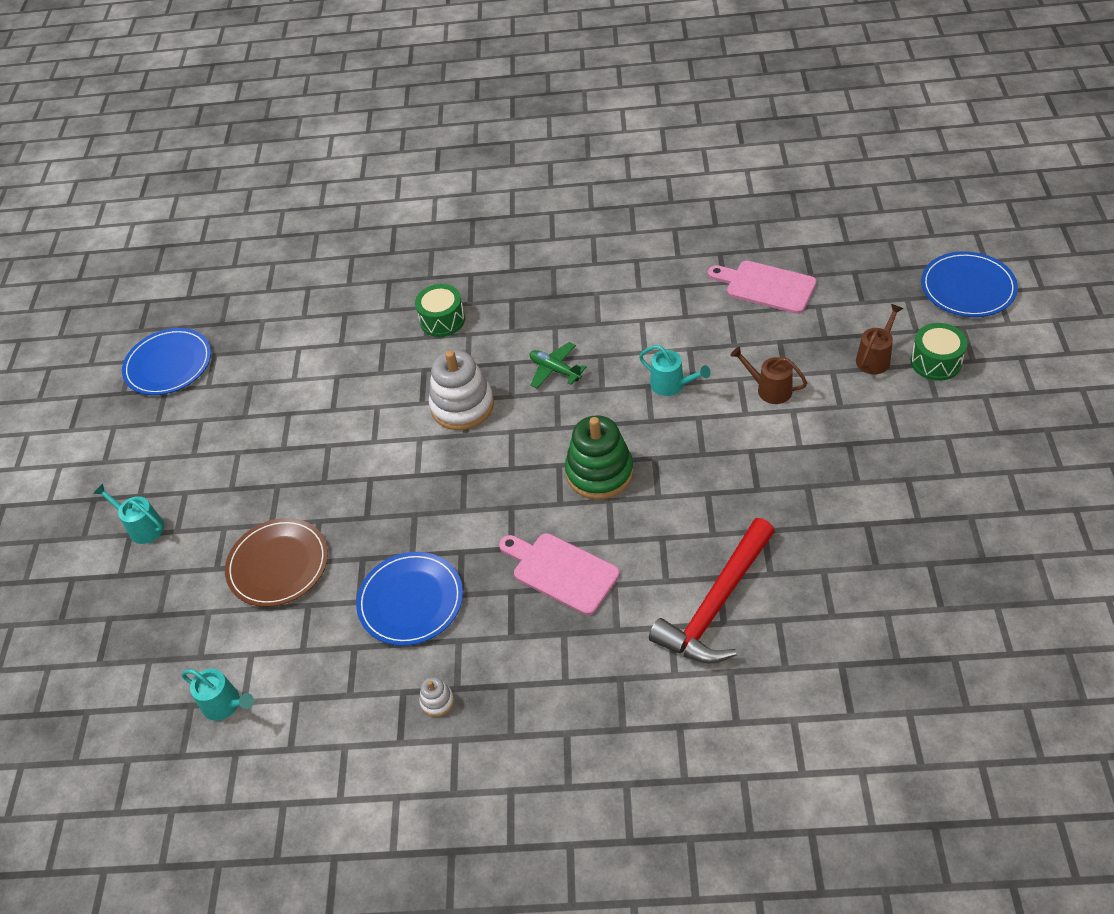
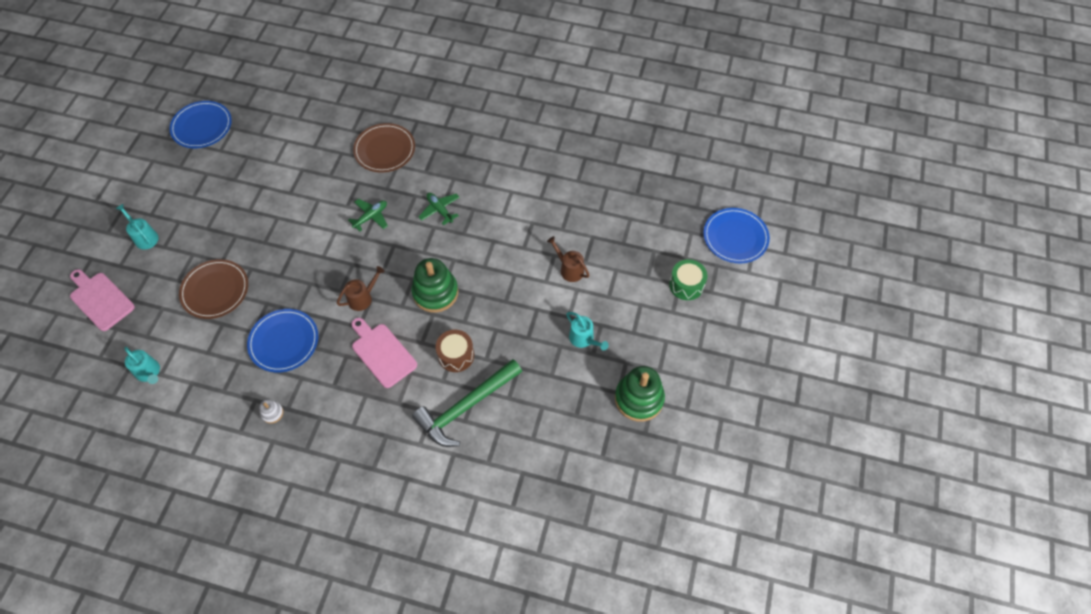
camera: 10 degrees right, 10 degrees up
green drum [415,284,465,337] -> brown plate [353,123,415,173]
white stacking toy [429,350,494,430] -> green plane [348,199,388,231]
turquoise watering can [639,345,711,396] -> turquoise watering can moved to [566,312,608,351]
red hammer [649,518,775,664] -> green hammer [412,359,522,447]
pink cutting board [708,261,817,314] -> pink cutting board moved to [70,269,135,331]
brown watering can [856,304,903,374] -> brown watering can moved to [337,266,385,311]
none -> brown drum [435,330,474,372]
none -> green stacking toy [615,366,665,422]

